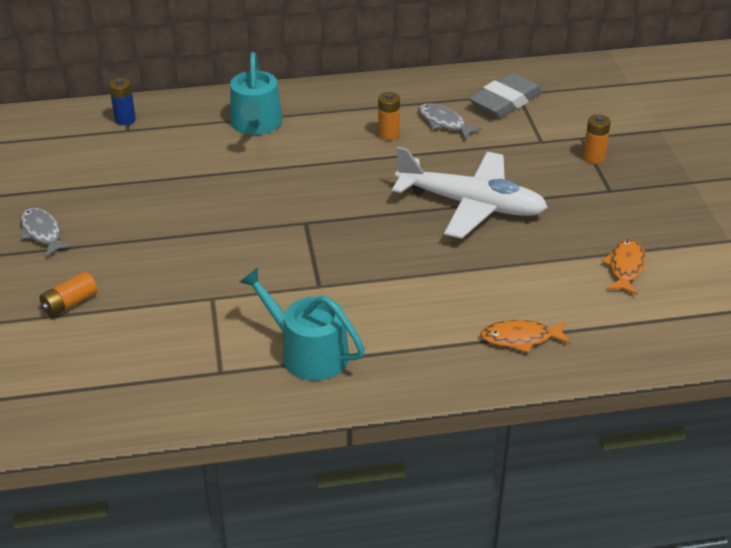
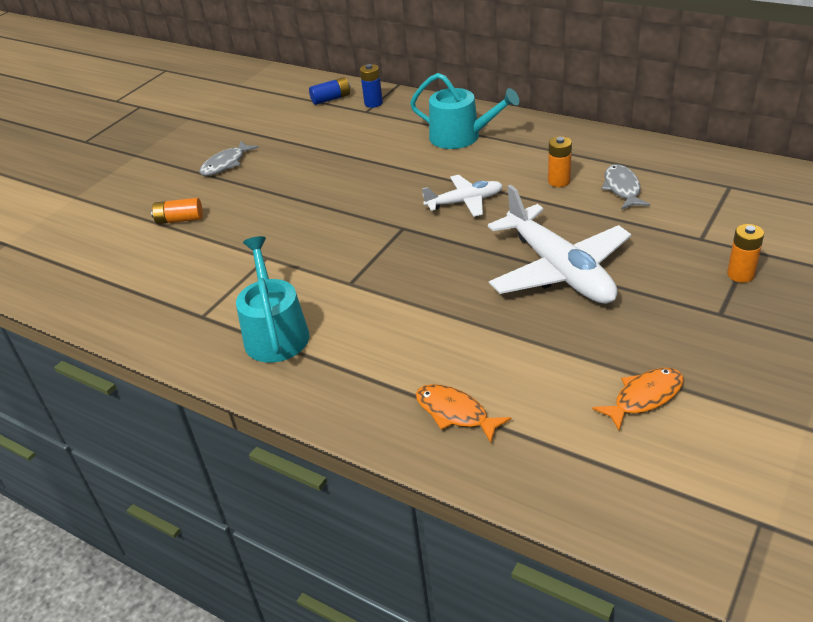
camera: 45 degrees right, 0 degrees up
grey fish [20,207,74,257] -> grey fish turned 150 degrees counterclockwise [199,141,258,176]
turquoise watering can [230,52,283,135] -> turquoise watering can turned 105 degrees counterclockwise [410,73,520,149]
grey eraser [469,73,543,118] -> none
none -> blue battery [309,77,351,105]
none -> white plane [422,175,503,217]

